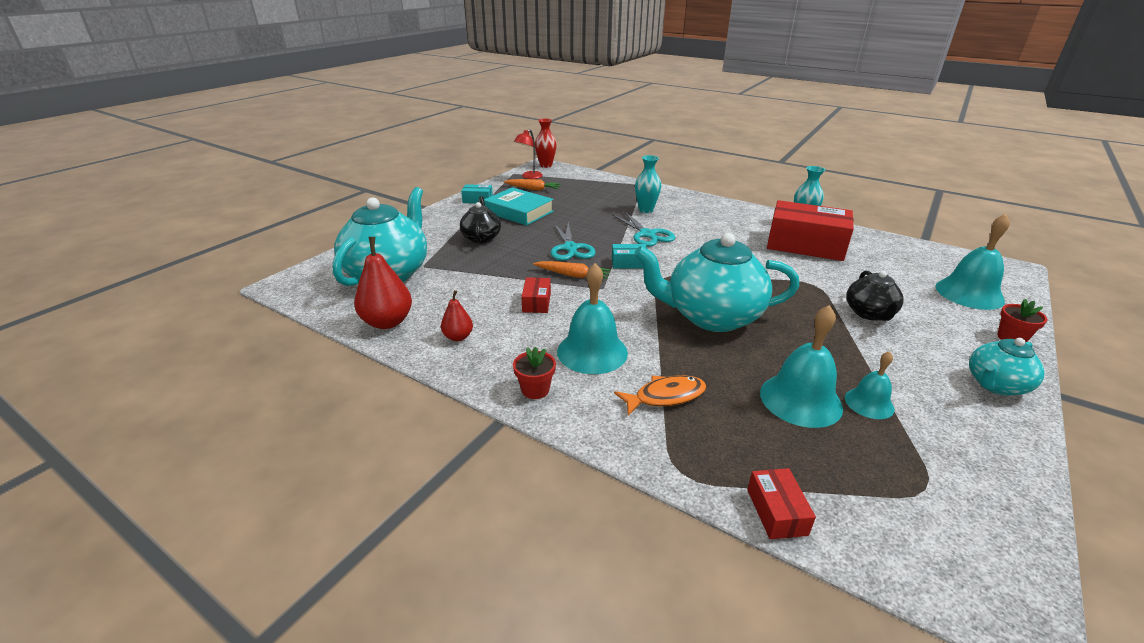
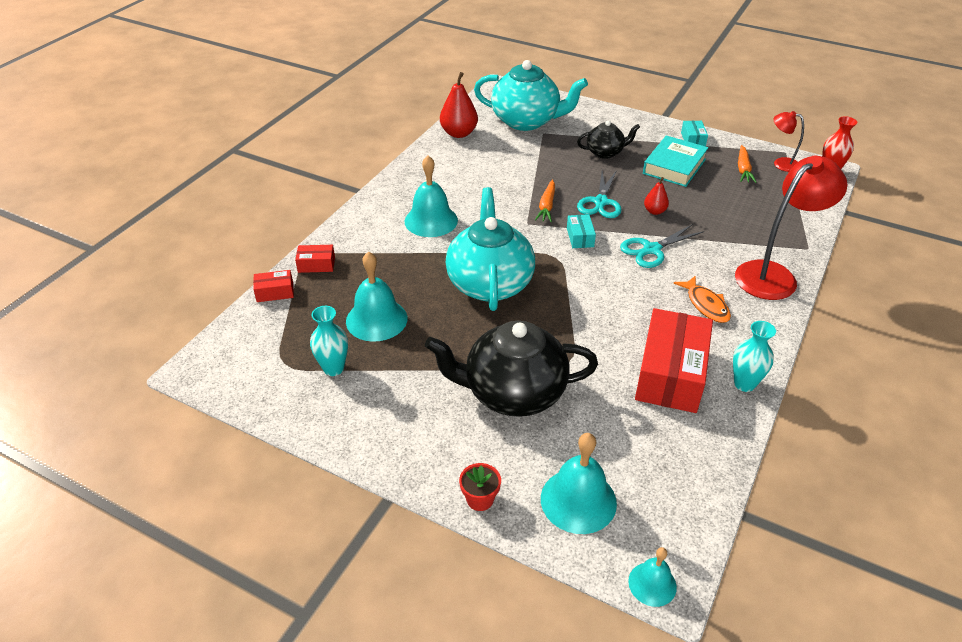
camera: 85 degrees right, 10 degrees up
red pear [441,290,473,341] -> red pear moved to [644,177,669,215]
red flower pot [513,347,556,399] -> none
red box [521,277,551,313] -> red box moved to [295,245,335,273]
turquoise scissors [550,223,596,261] -> turquoise scissors turned 60 degrees counterclockwise [577,170,622,218]
orange fish [614,375,706,416] -> orange fish moved to [674,275,731,323]
turquoise vase [635,155,661,213] -> turquoise vase moved to [310,306,348,376]
turquoise bell [845,351,894,419] -> turquoise bell moved to [628,547,677,607]
black teapot [846,271,904,321] -> black teapot [425,321,598,417], size x1.89
turquoise teapot [969,338,1045,396] -> none
none -> red lamp [735,156,847,300]

